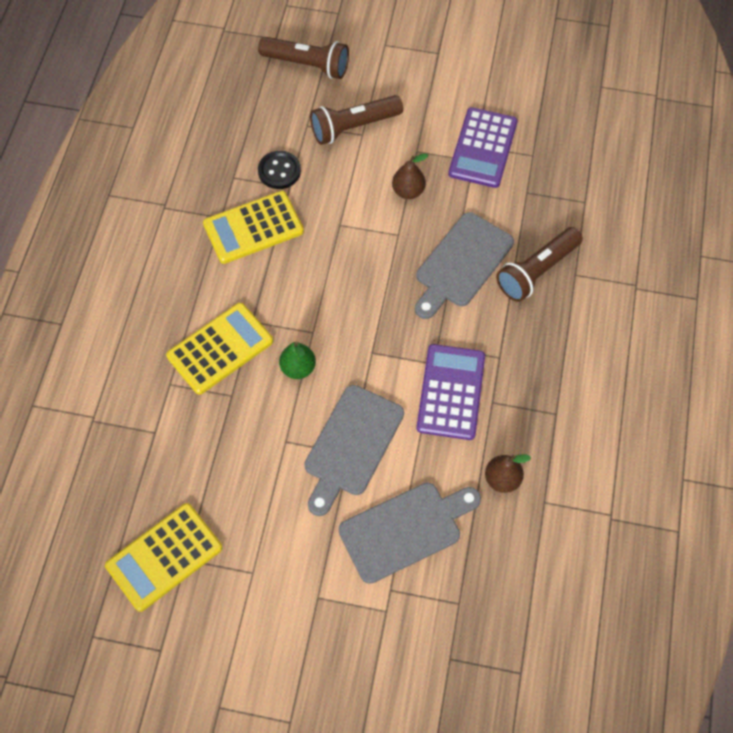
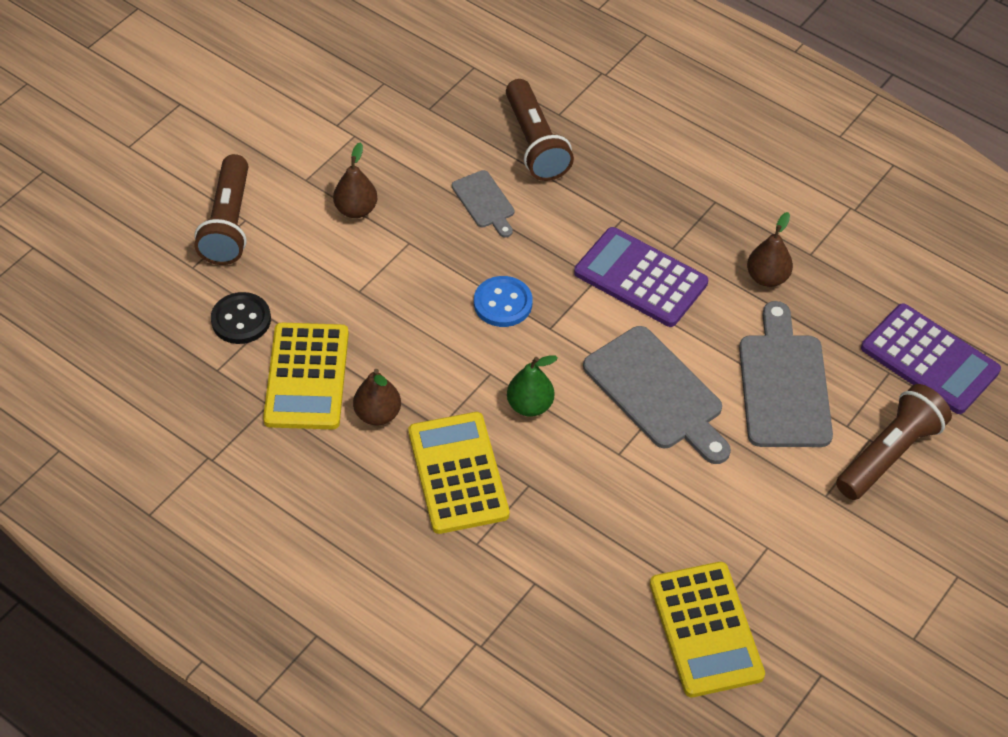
camera: 65 degrees left, 10 degrees down
brown flashlight [258,37,349,79] -> brown flashlight moved to [836,384,952,500]
grey cutting board [415,212,514,319] -> grey cutting board [452,170,514,237], size x0.53
purple calculator [448,107,518,188] -> purple calculator moved to [861,303,1001,414]
none -> brown pear [353,369,401,426]
none -> blue button [474,276,532,327]

